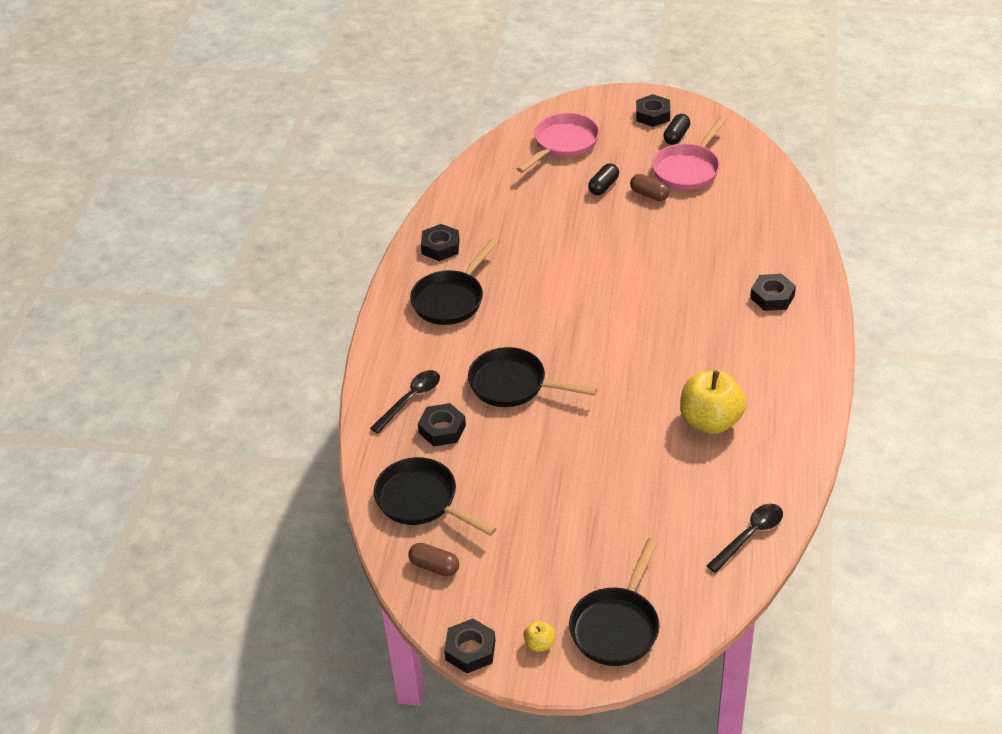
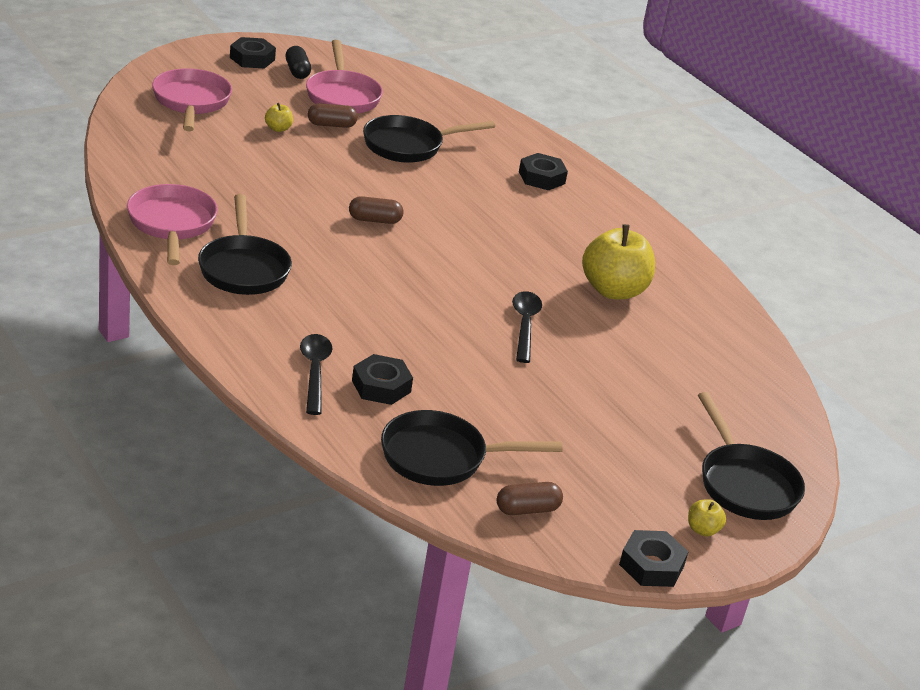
camera: 50 degrees left, 10 degrees down
black nut [421,224,460,261] -> pink pan [127,184,218,265]
black pan [468,347,598,407] -> black pan moved to [363,115,495,163]
black capsule [588,163,619,195] -> yellow apple [265,103,293,132]
black spoon [707,504,783,573] -> black spoon moved to [512,291,542,363]
none -> brown capsule [349,196,404,224]

